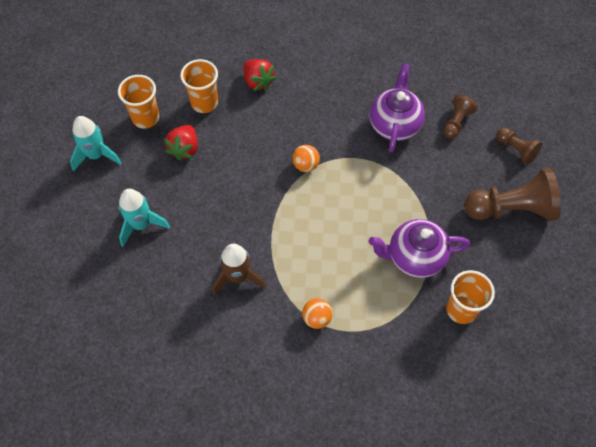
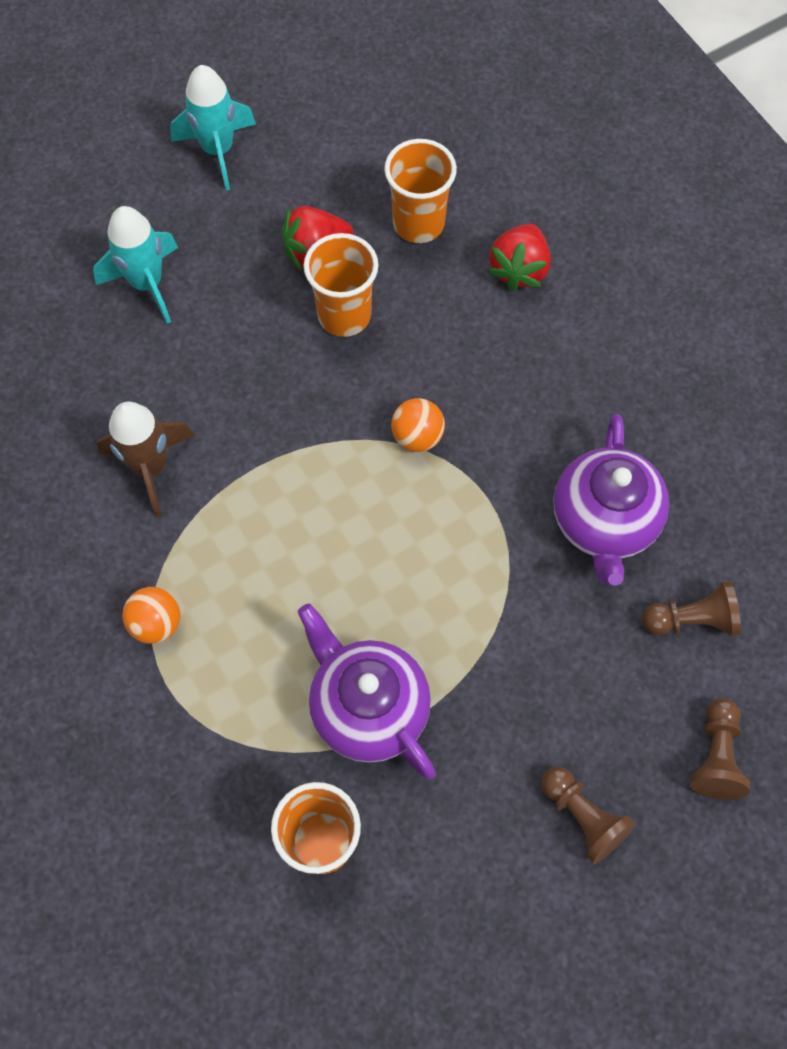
camera: 55 degrees right, 5 degrees up
orange cup [118,75,159,129] -> orange cup moved to [304,233,379,337]
purple teapot [370,63,425,153] -> purple teapot turned 120 degrees clockwise [553,414,669,586]
brown pawn [465,168,561,221] -> brown pawn [541,767,636,864], size x0.53

